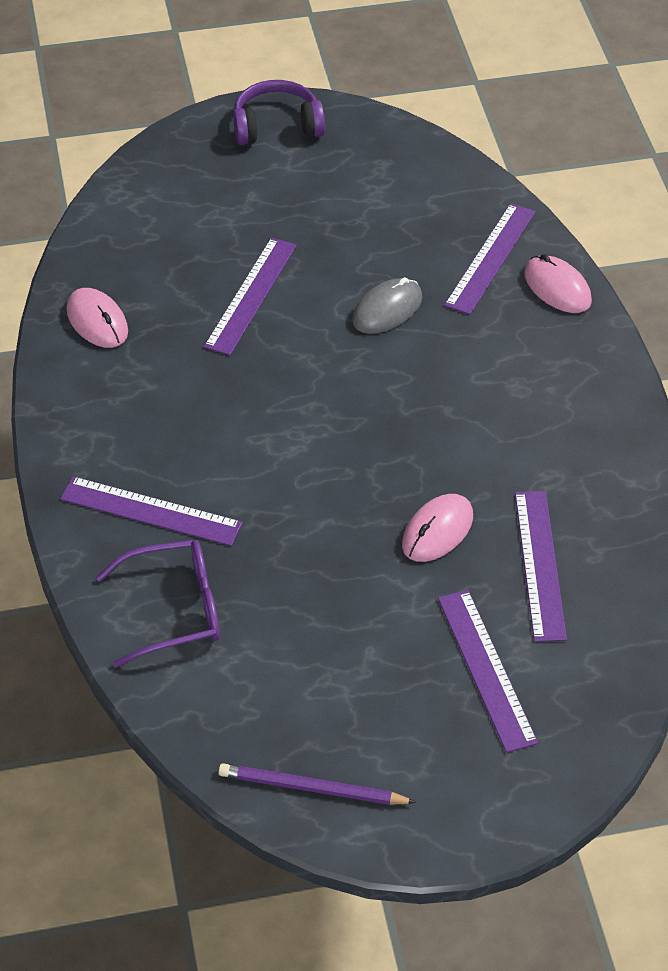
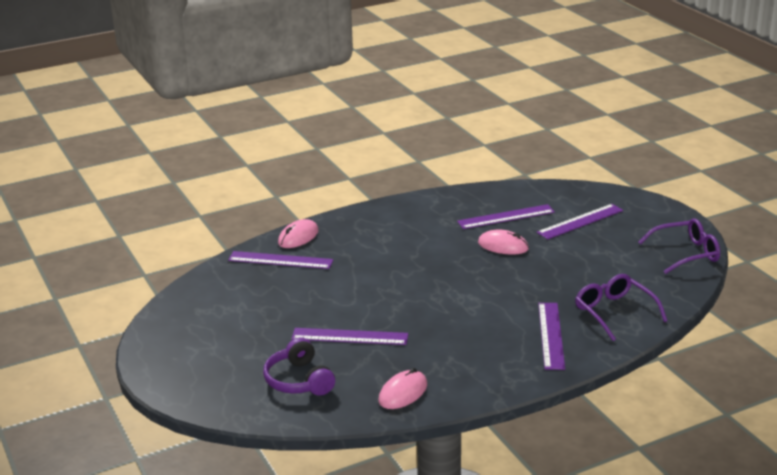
camera: 105 degrees left, 20 degrees down
purple pencil [219,763,416,805] -> purple glasses [638,218,720,274]
purple headphones [233,80,325,145] -> purple headphones moved to [263,337,335,396]
grey mouse [352,277,423,334] -> none

